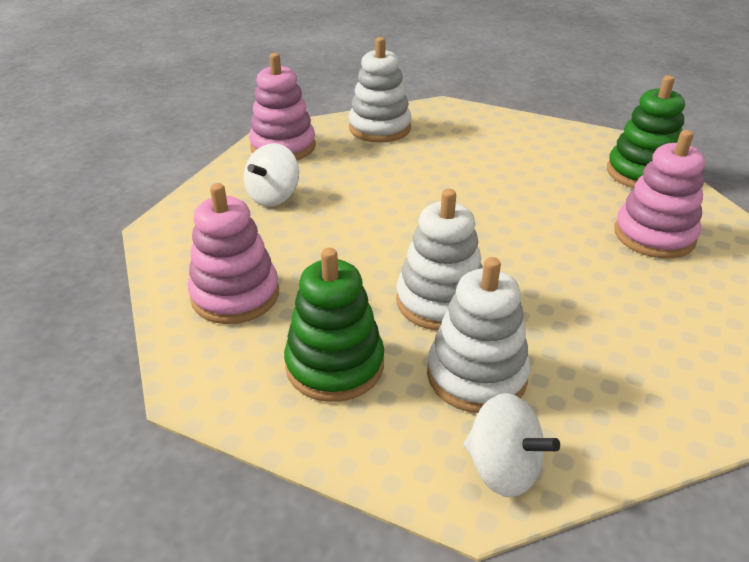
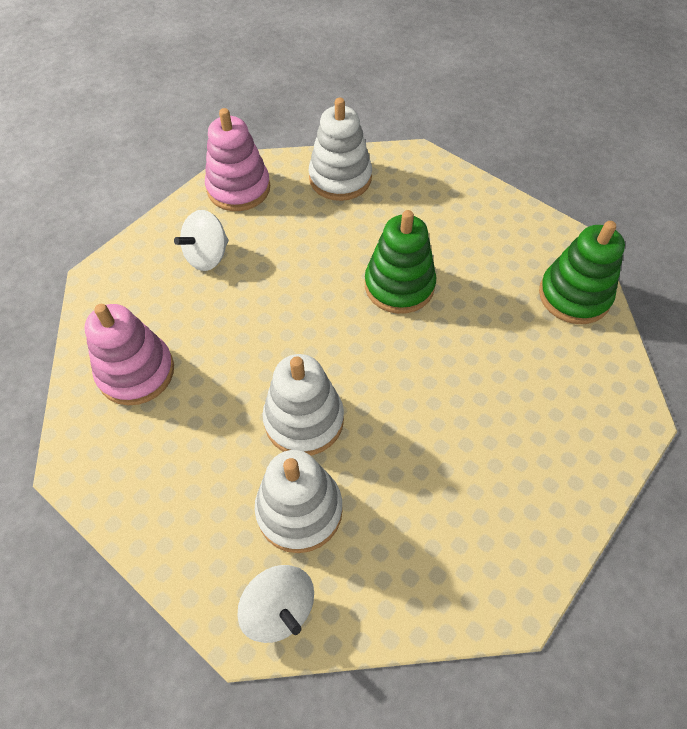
camera: 15 degrees right, 20 degrees up
green stacking toy [284,248,384,402] -> green stacking toy moved to [365,210,436,314]
pink stacking toy [614,130,705,259] -> none

